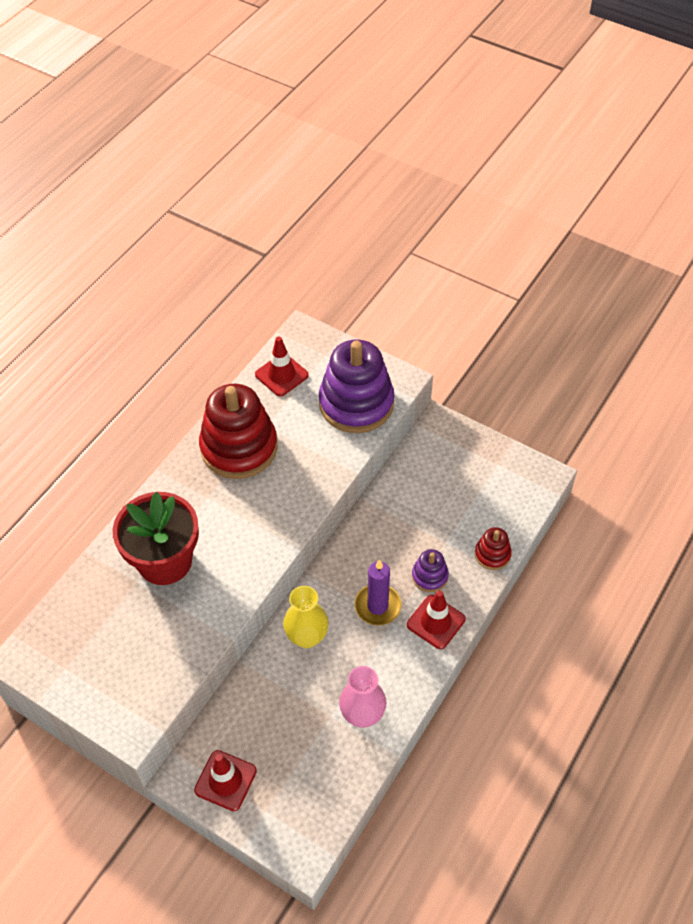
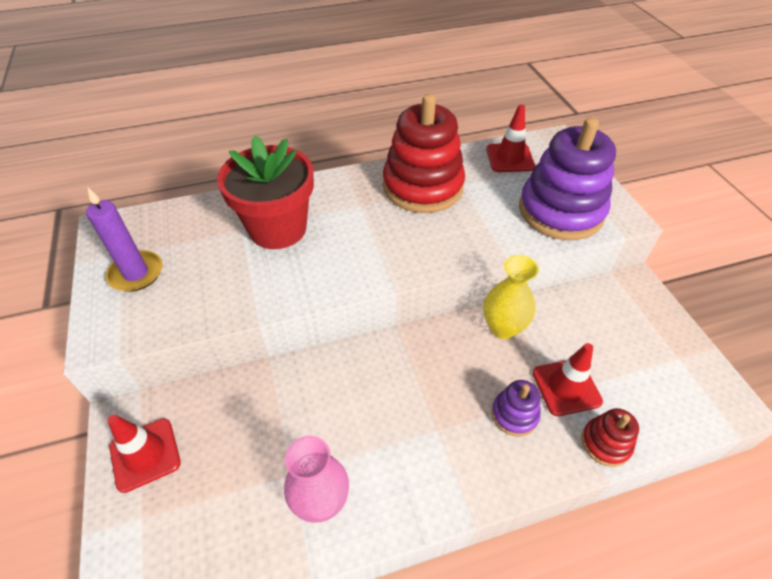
camera: 40 degrees right, 5 degrees down
yellow vase [283,586,328,648] -> yellow vase moved to [483,255,539,339]
purple candle [355,559,401,625] -> purple candle moved to [86,188,162,292]
red traffic cone [407,590,465,649] -> red traffic cone moved to [533,343,603,416]

